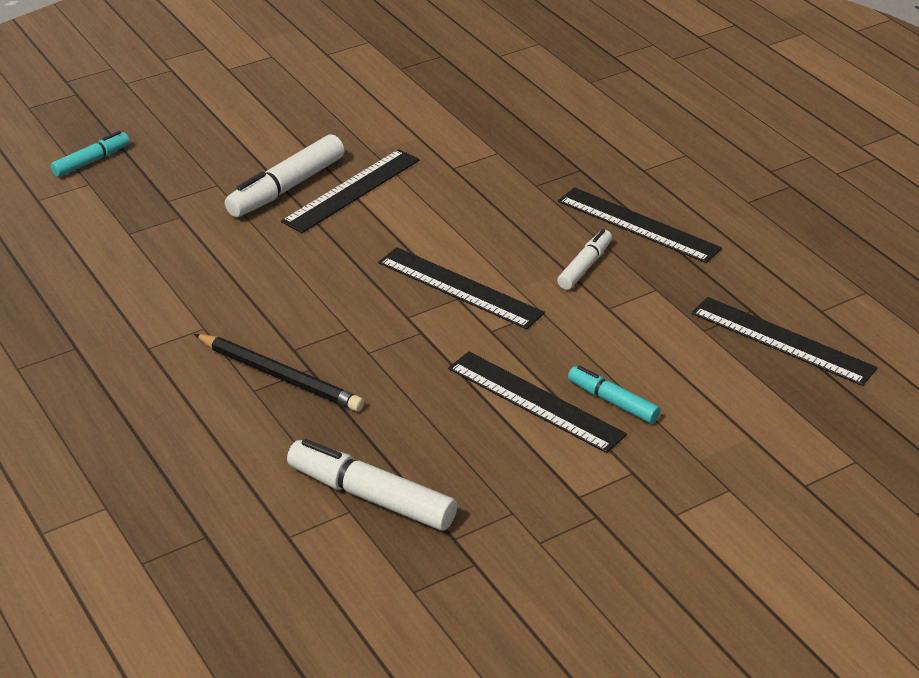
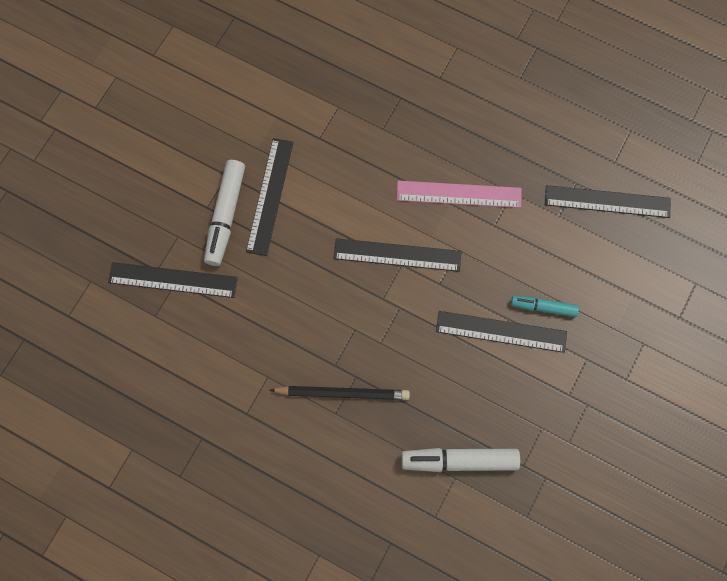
camera: 30 degrees left, 35 degrees up
turquoise marker [51,131,130,177] -> none
white marker [557,229,612,290] -> pink ruler [397,181,522,208]
black ruler [558,187,722,263] -> black ruler moved to [108,262,238,298]

